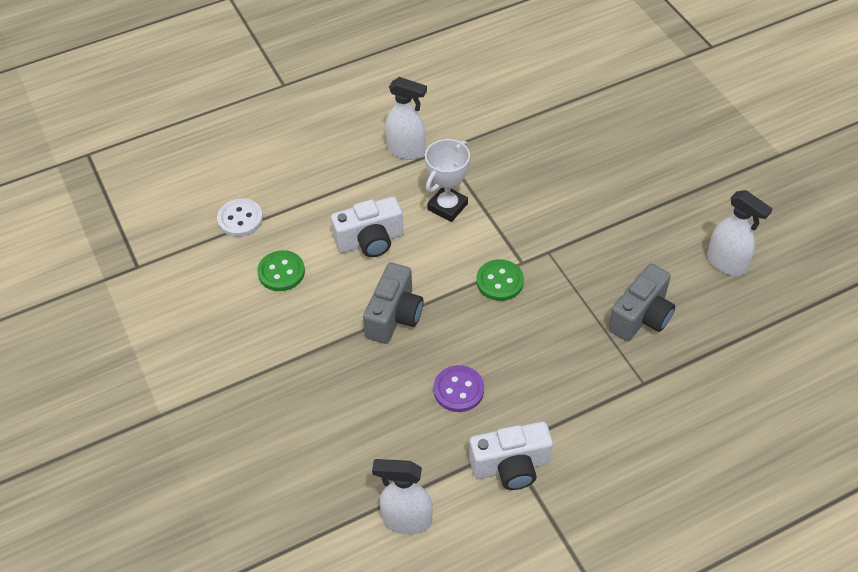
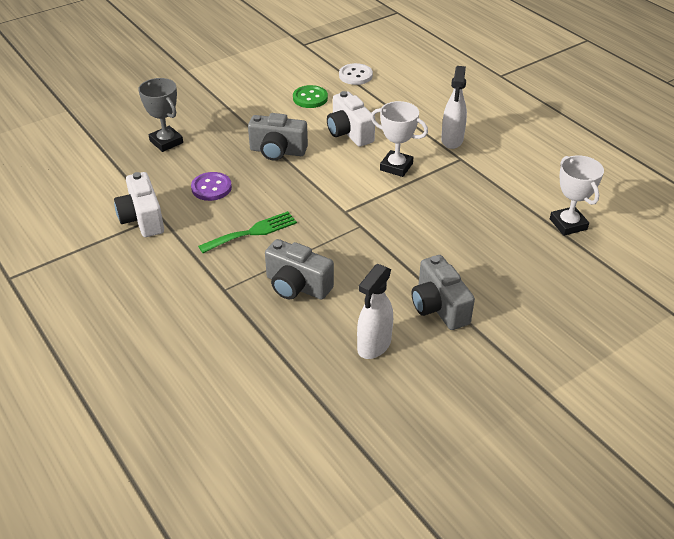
camera: 80 degrees right, 10 degrees down
white spray bottle [372,459,433,535] -> none
green button [476,259,524,301] -> none
none -> grey trophy [138,78,183,152]
none -> green fork [198,211,297,253]
none -> grey camera [411,255,475,330]
none -> white trophy [550,155,604,236]

